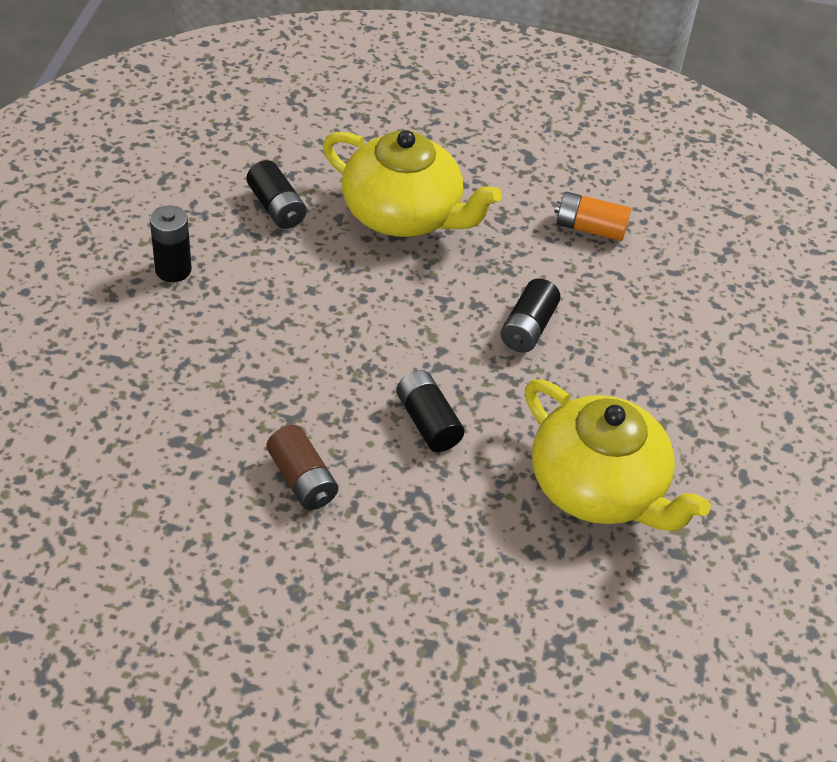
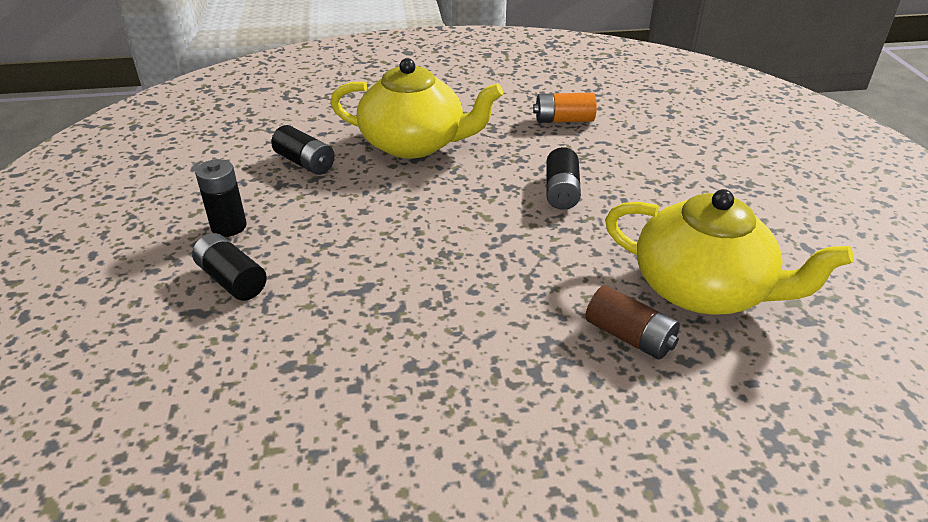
camera: 15 degrees left, 10 degrees down
brown battery [267,425,338,510] -> brown battery moved to [585,285,680,360]
black battery [396,370,465,452] -> black battery moved to [192,233,267,301]

